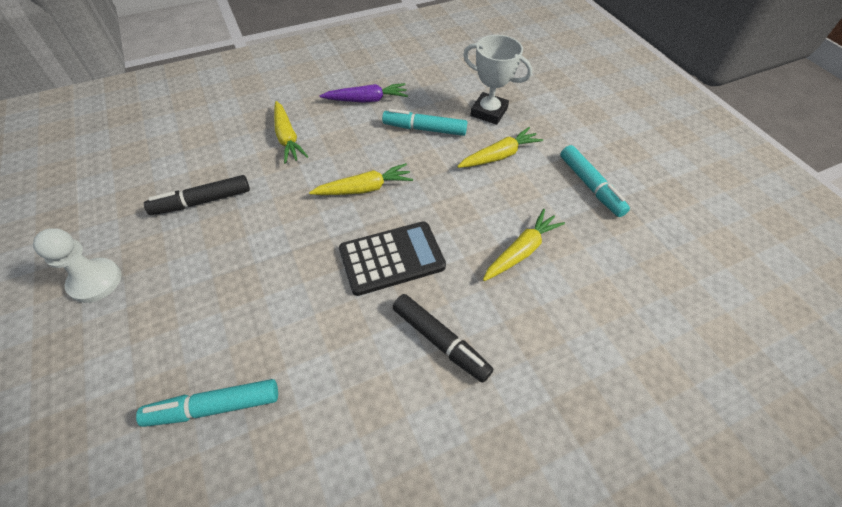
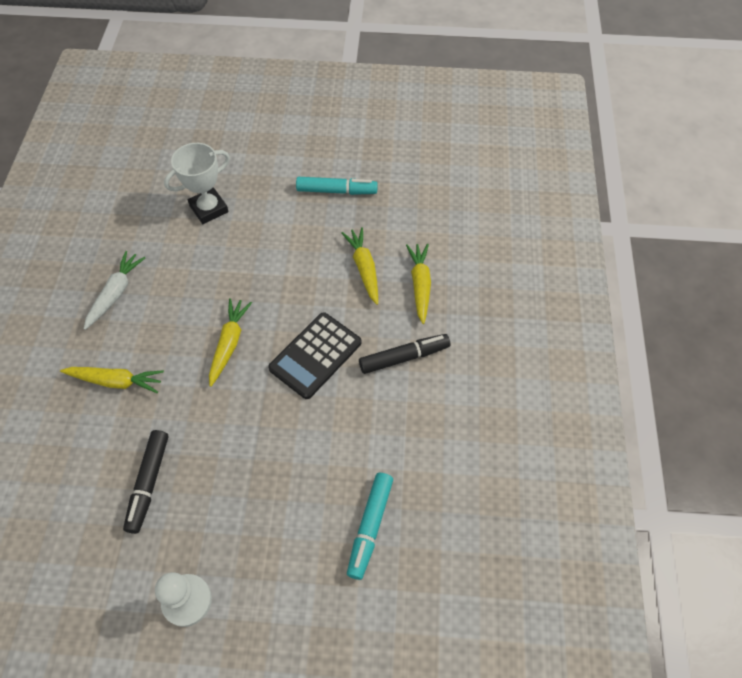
camera: 60 degrees left, 5 degrees up
purple carrot [319,83,408,103] -> white carrot [84,251,145,330]
black calculator [339,221,446,296] -> black calculator turned 150 degrees counterclockwise [268,312,361,399]
turquoise marker [382,109,467,136] -> none
yellow carrot [457,127,543,168] -> yellow carrot moved to [406,244,431,324]

